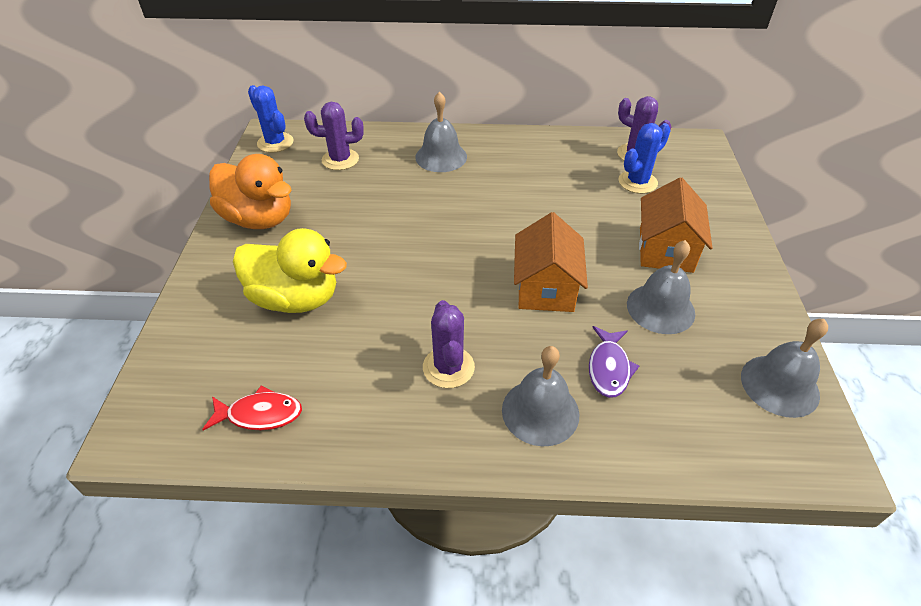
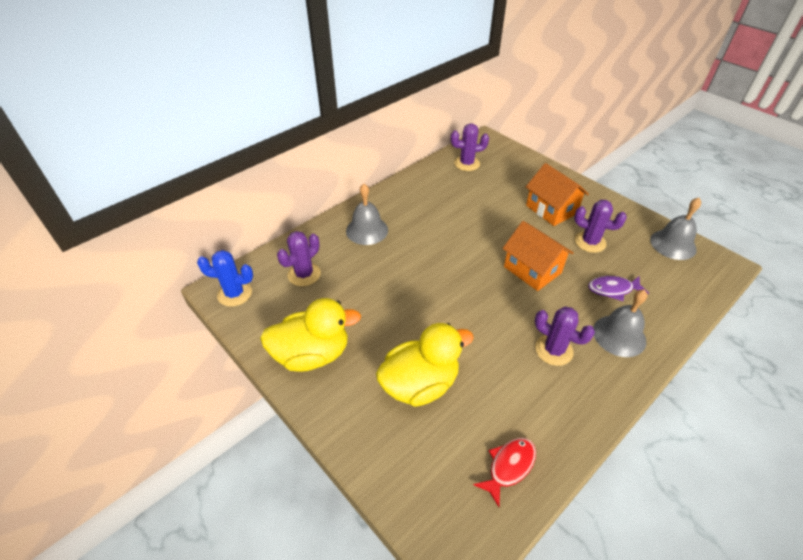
camera: 45 degrees left, 0 degrees up
orange duck [209,154,292,229] -> yellow duck [260,298,361,372]
purple fish [589,326,639,398] -> purple fish turned 120 degrees clockwise [588,276,649,301]
blue cactus [619,123,671,194] -> none
grey bell [627,240,695,334] -> purple cactus [574,200,627,253]

